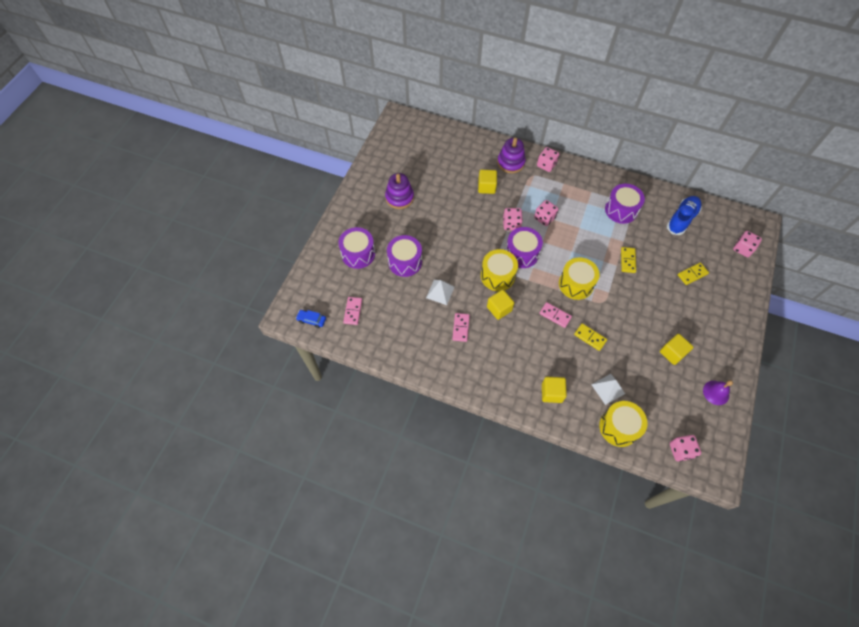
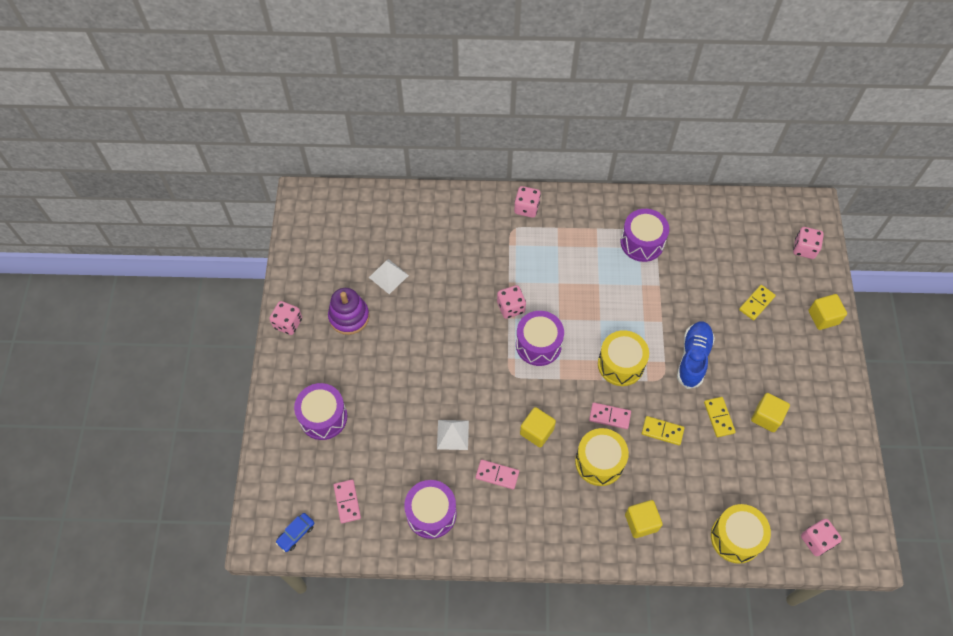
camera: 20 degrees left, 0 degrees up
blue car [296,310,326,328] -> blue car turned 45 degrees counterclockwise [275,513,314,552]
purple drum [387,235,422,277] -> purple drum moved to [404,480,457,539]
pink domino [452,313,470,342] -> pink domino turned 60 degrees counterclockwise [476,460,519,489]
yellow cube [478,170,497,194] -> yellow cube moved to [808,294,847,330]
yellow drum [481,249,518,291] -> yellow drum moved to [575,428,629,486]
purple stacking toy [497,138,526,173] -> none
pink dice [534,200,559,226] -> pink dice moved to [269,301,302,335]
white pyramid [591,374,625,405] -> white pyramid moved to [369,259,409,294]
yellow domino [621,247,636,273] -> yellow domino moved to [704,397,736,437]
blue shoe [667,196,702,235] -> blue shoe moved to [677,321,715,389]
purple bell [703,380,733,405] -> none

